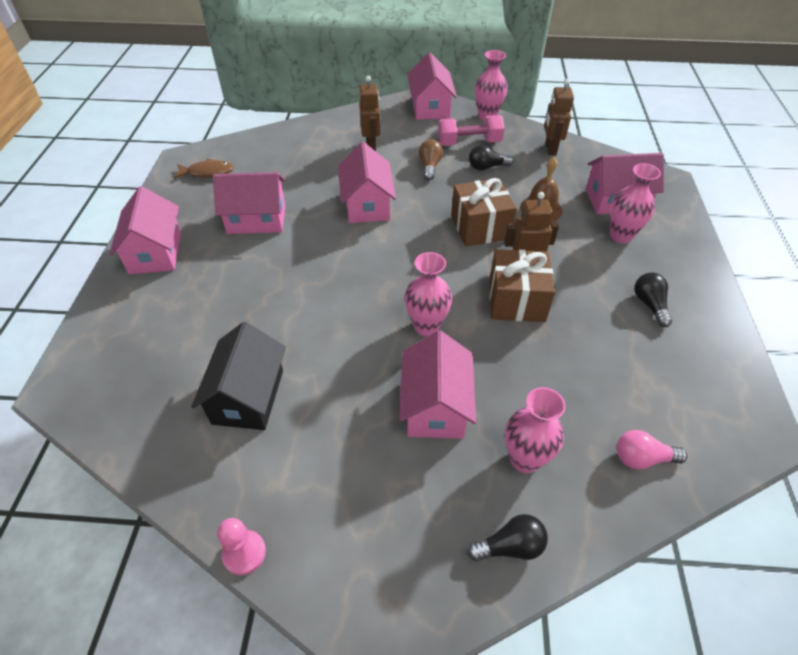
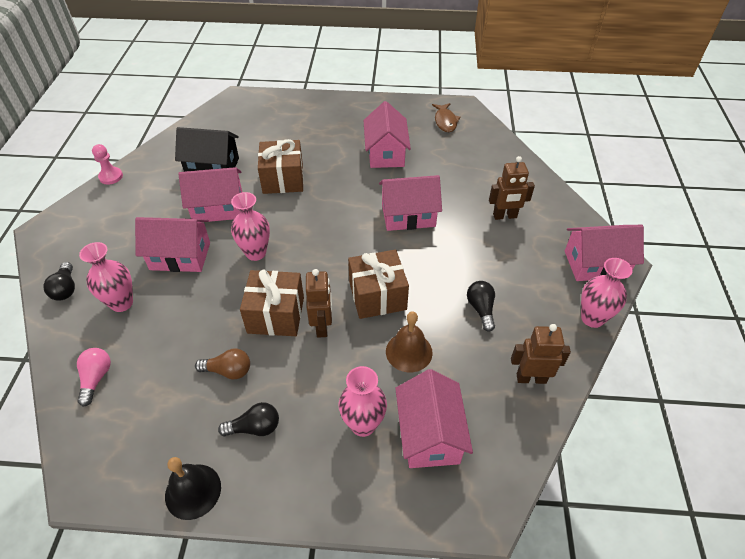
camera: 90 degrees right, 0 degrees up
pink house [109,186,181,275] -> pink house moved to [178,167,242,223]
brown light bulb [419,139,443,180] -> brown light bulb moved to [195,349,250,380]
pink dumbbell [438,115,505,146] -> none
none -> black bell [165,457,221,520]
none -> brown gift [258,139,303,194]

